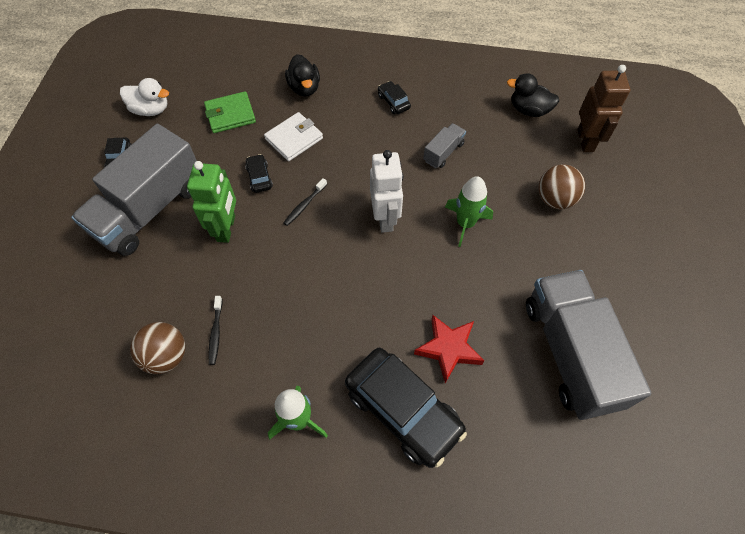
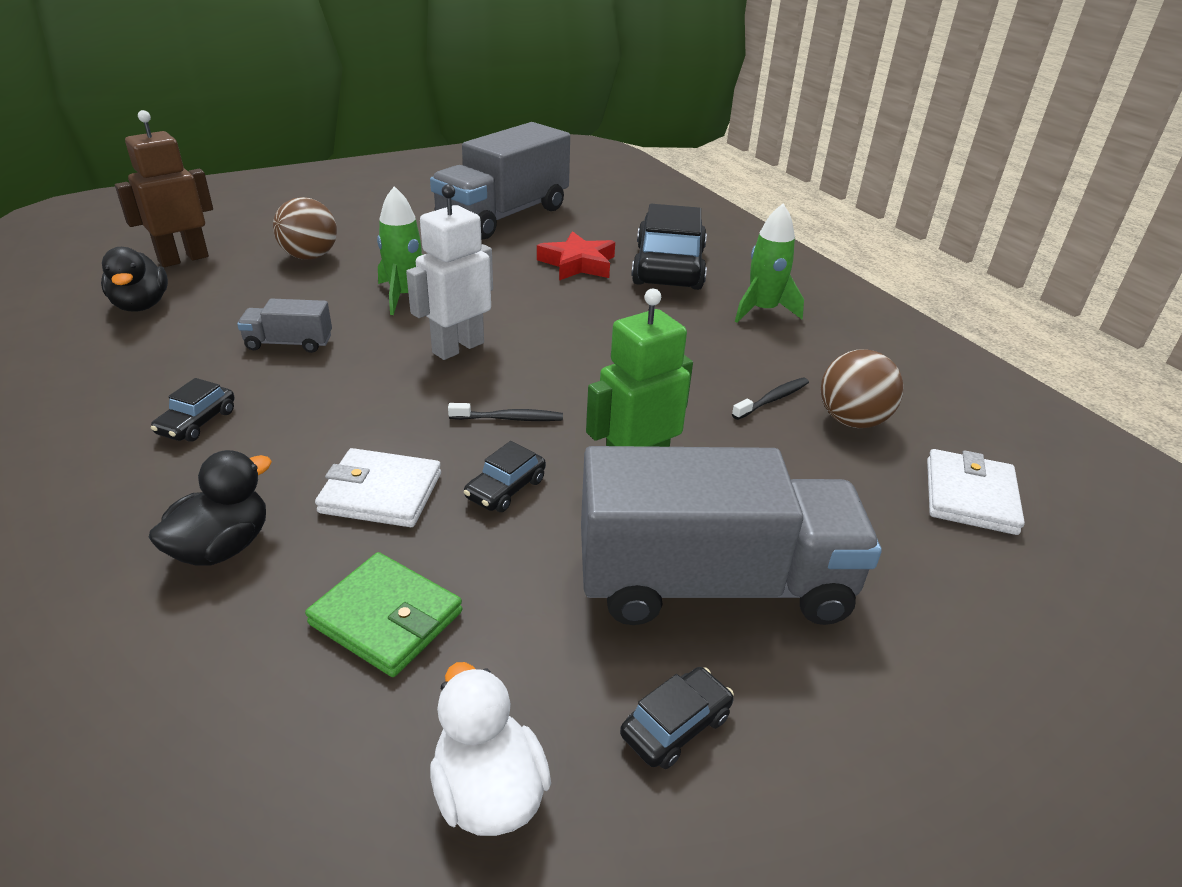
camera: 130 degrees left, 25 degrees down
none -> white wallet [927,449,1025,535]

